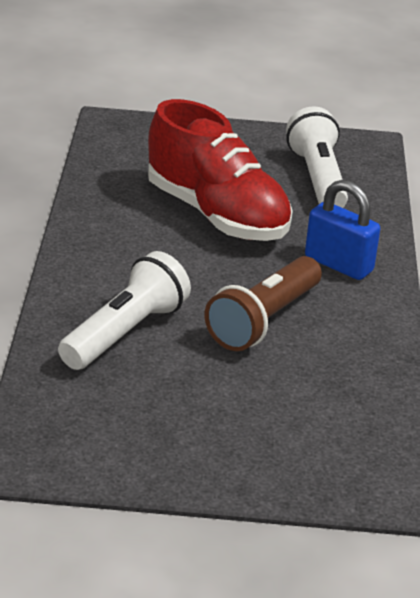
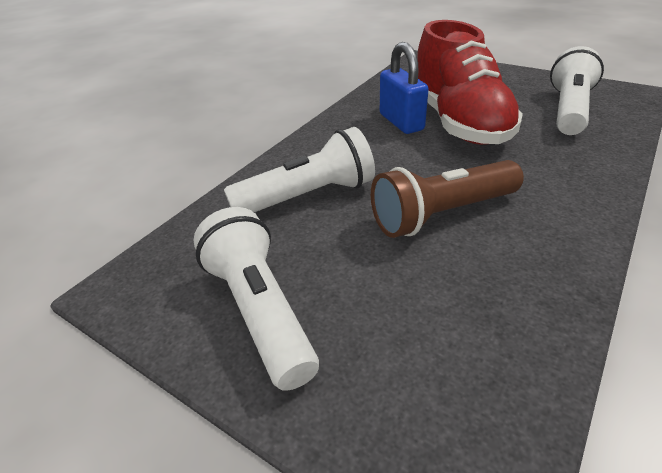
camera: 35 degrees right, 5 degrees up
blue padlock [305,180,380,280] -> blue padlock moved to [380,42,429,134]
none -> white flashlight [193,207,319,391]

